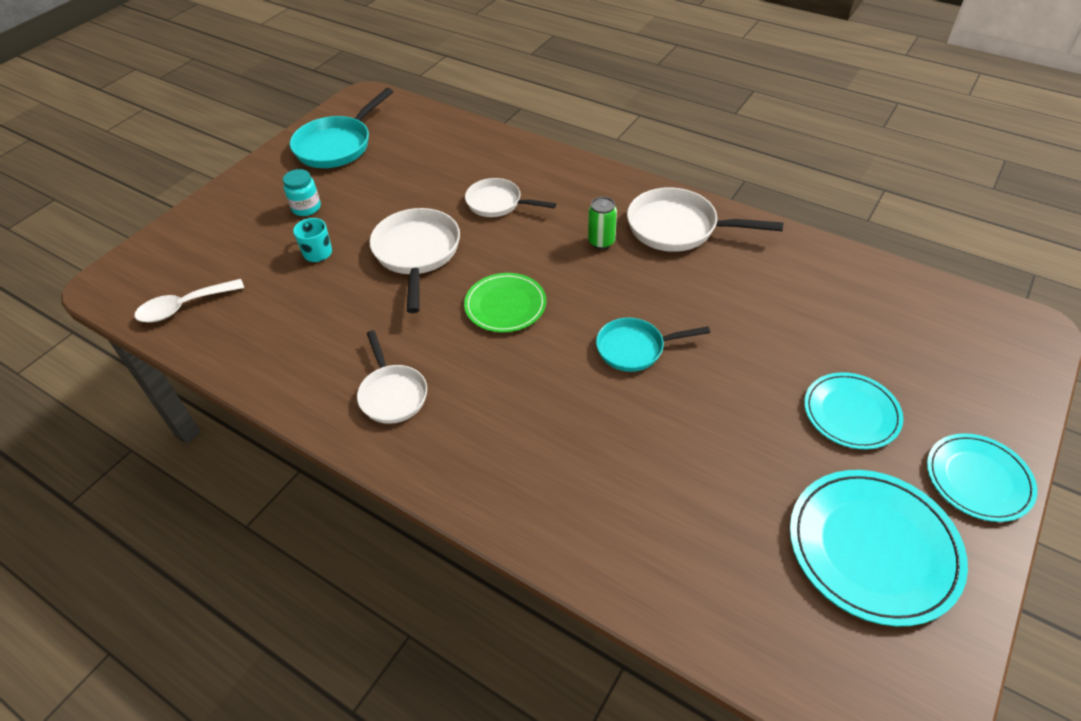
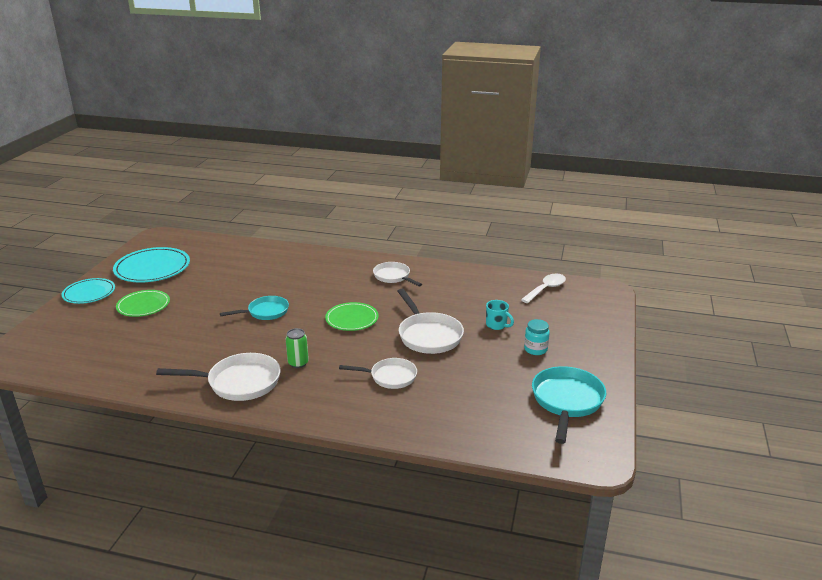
camera: 160 degrees right, 20 degrees down
turquoise plate [804,372,903,449] -> green plate [116,290,170,317]

